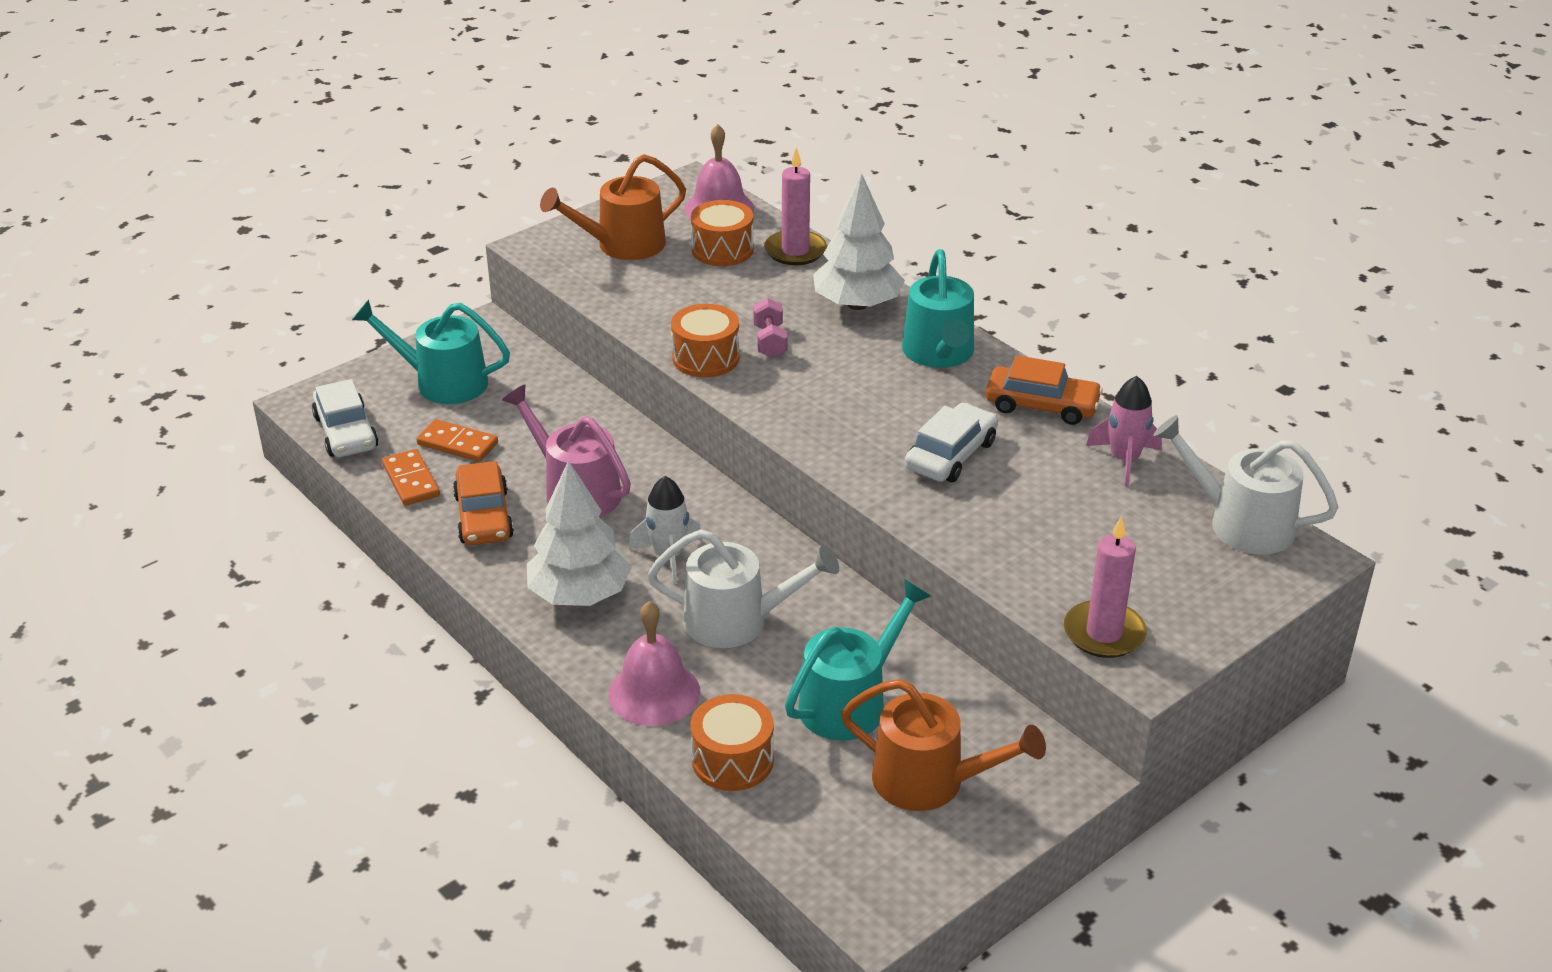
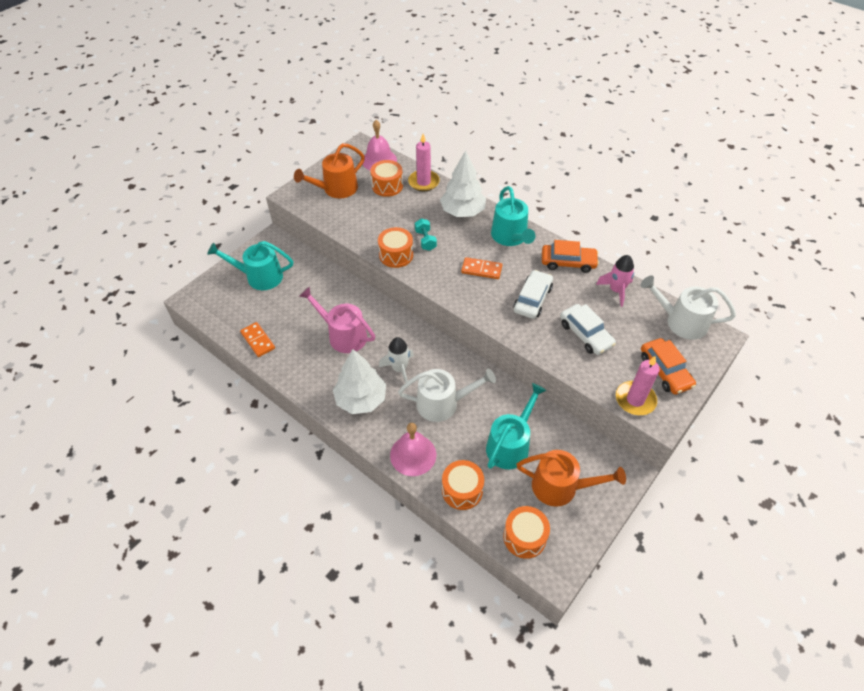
camera: 10 degrees left, 15 degrees up
white car [312,379,378,457] -> white car moved to [560,304,616,355]
orange domino [417,419,498,462] -> orange domino moved to [461,257,502,279]
orange car [453,461,514,545] -> orange car moved to [641,338,696,395]
pink dumbbell [753,298,788,358] -> turquoise dumbbell [415,218,437,251]
none -> orange drum [503,506,550,559]

